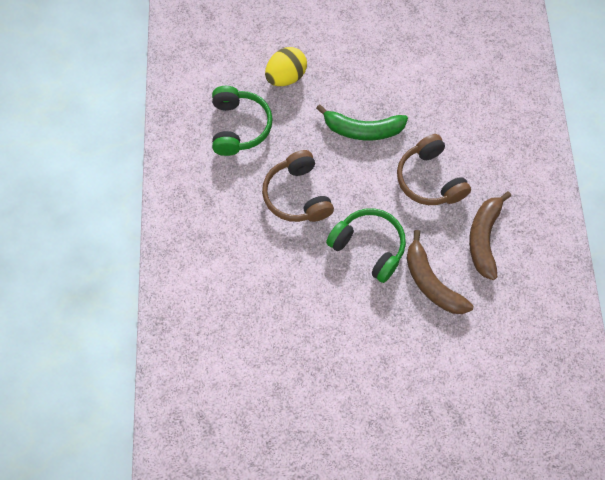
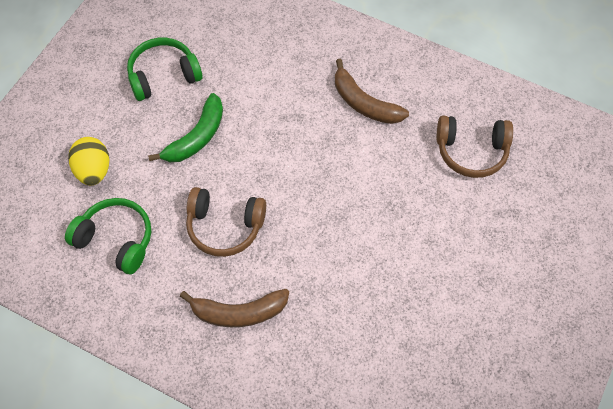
camera: 60 degrees left, 5 degrees down
green headphones [326,208,406,283] -> green headphones moved to [127,38,203,101]
brown headphones [397,134,471,205] -> brown headphones moved to [437,116,513,178]
brown banana [406,230,474,314] -> brown banana moved to [180,289,289,327]

